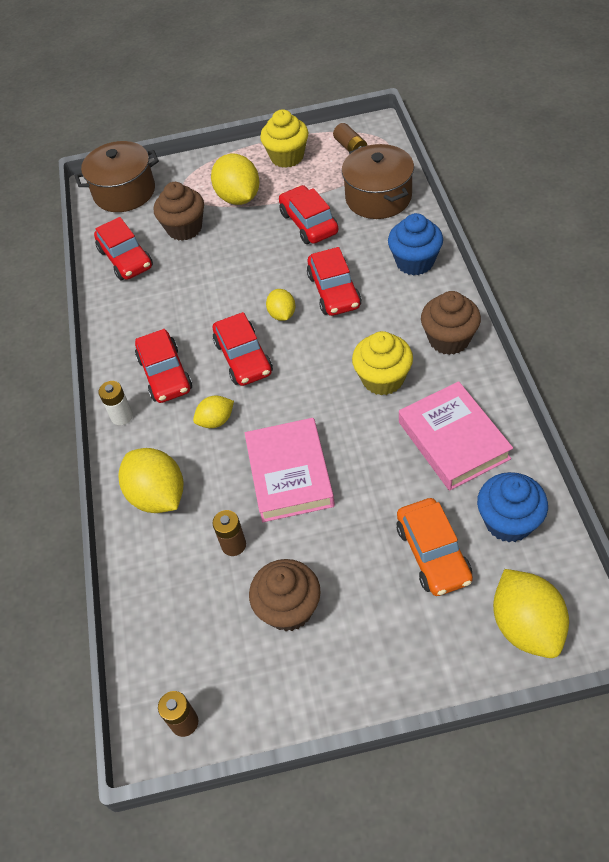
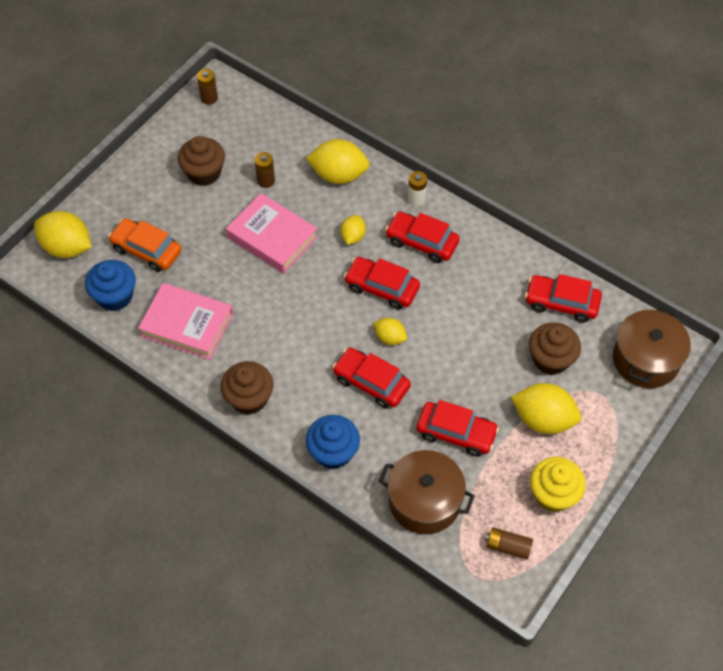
camera: 130 degrees right, 5 degrees up
yellow cupcake [352,331,413,395] -> none

